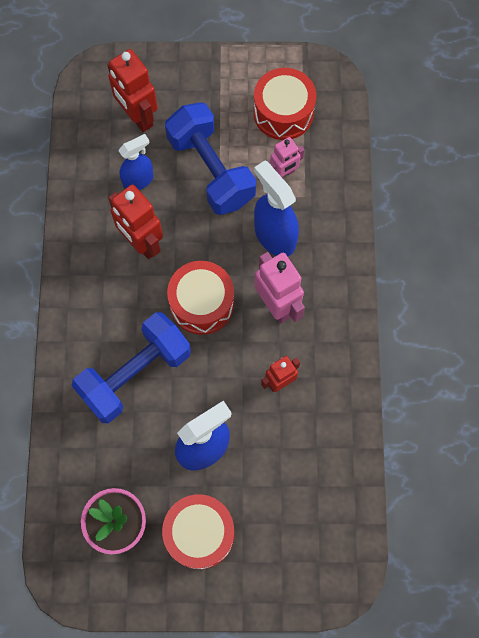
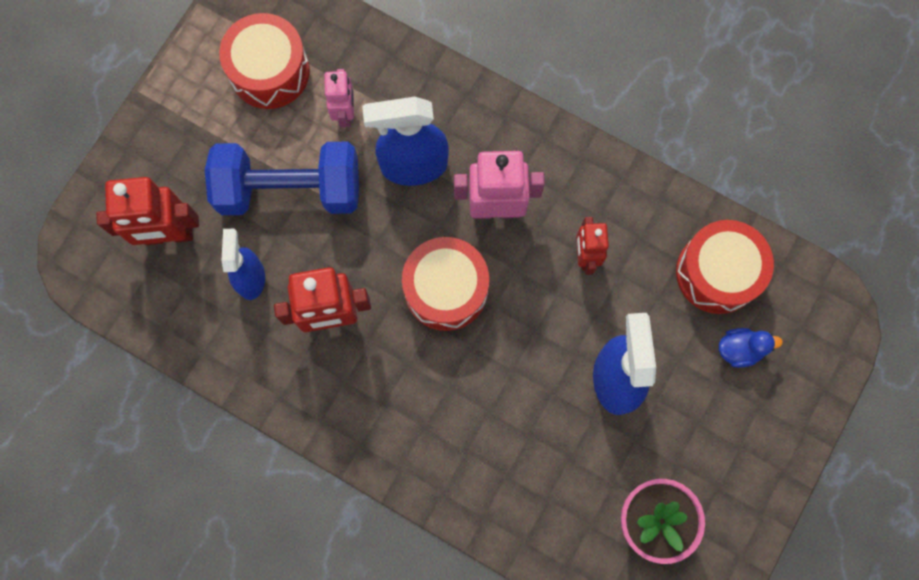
camera: 60 degrees left, 5 degrees up
blue dumbbell [72,312,191,423] -> none
red drum [162,494,234,570] -> red drum moved to [676,220,774,314]
none -> blue duck [719,328,783,368]

